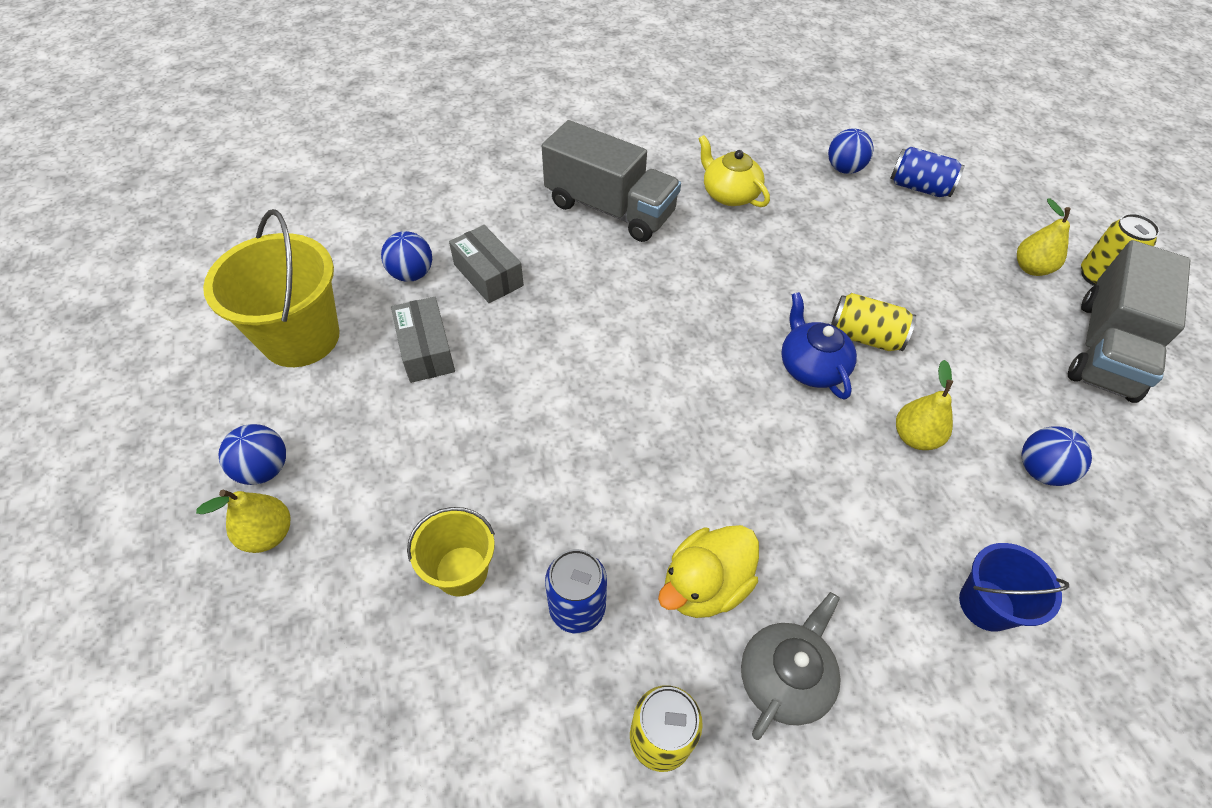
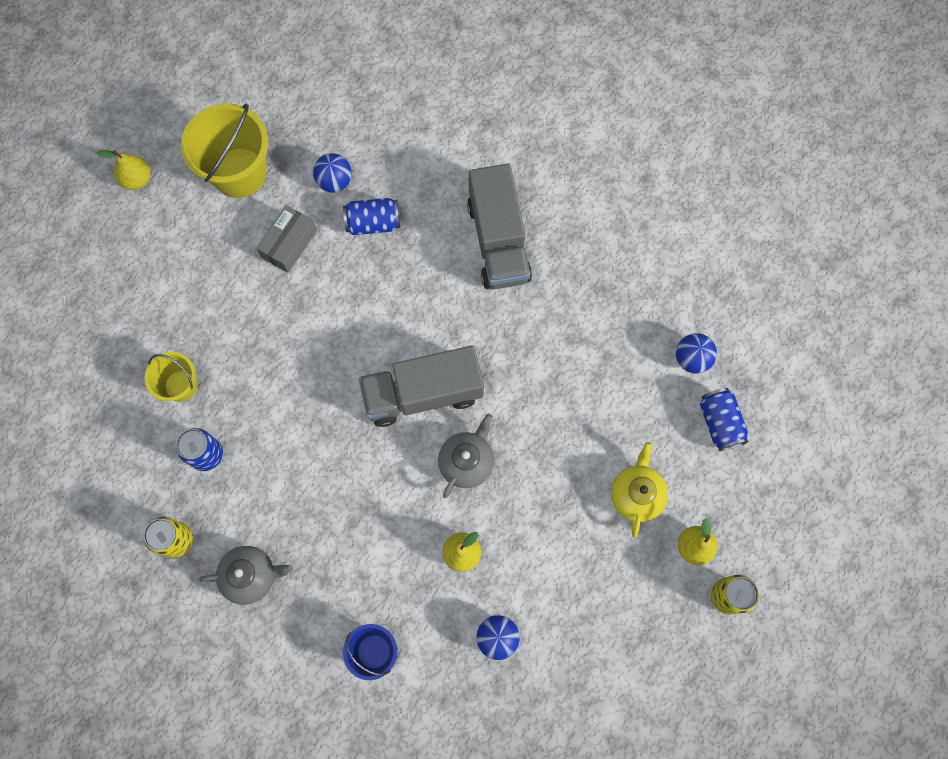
camera: 50 degrees right, 20 degrees up
yellow pear [196,490,290,553] -> yellow pear moved to [97,150,151,190]
blue ball [218,424,286,485] -> none
grey box [449,225,524,303] -> blue can [343,198,400,235]
yellow duck [658,525,759,618] -> none
yellow teapot [699,135,770,207] -> yellow teapot moved to [611,442,668,538]
blue teapot [781,292,857,400] -> grey teapot [438,414,494,498]
yellow can [831,293,916,351] -> none
grey truck [1068,240,1190,403] -> grey truck moved to [359,346,484,427]

